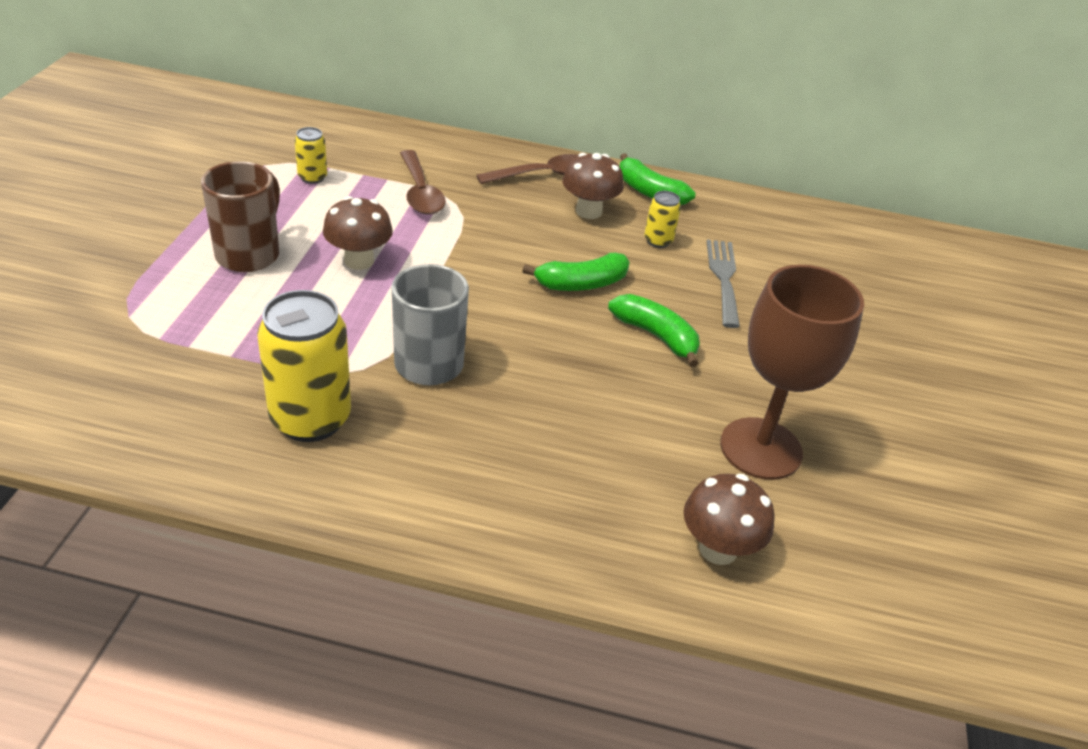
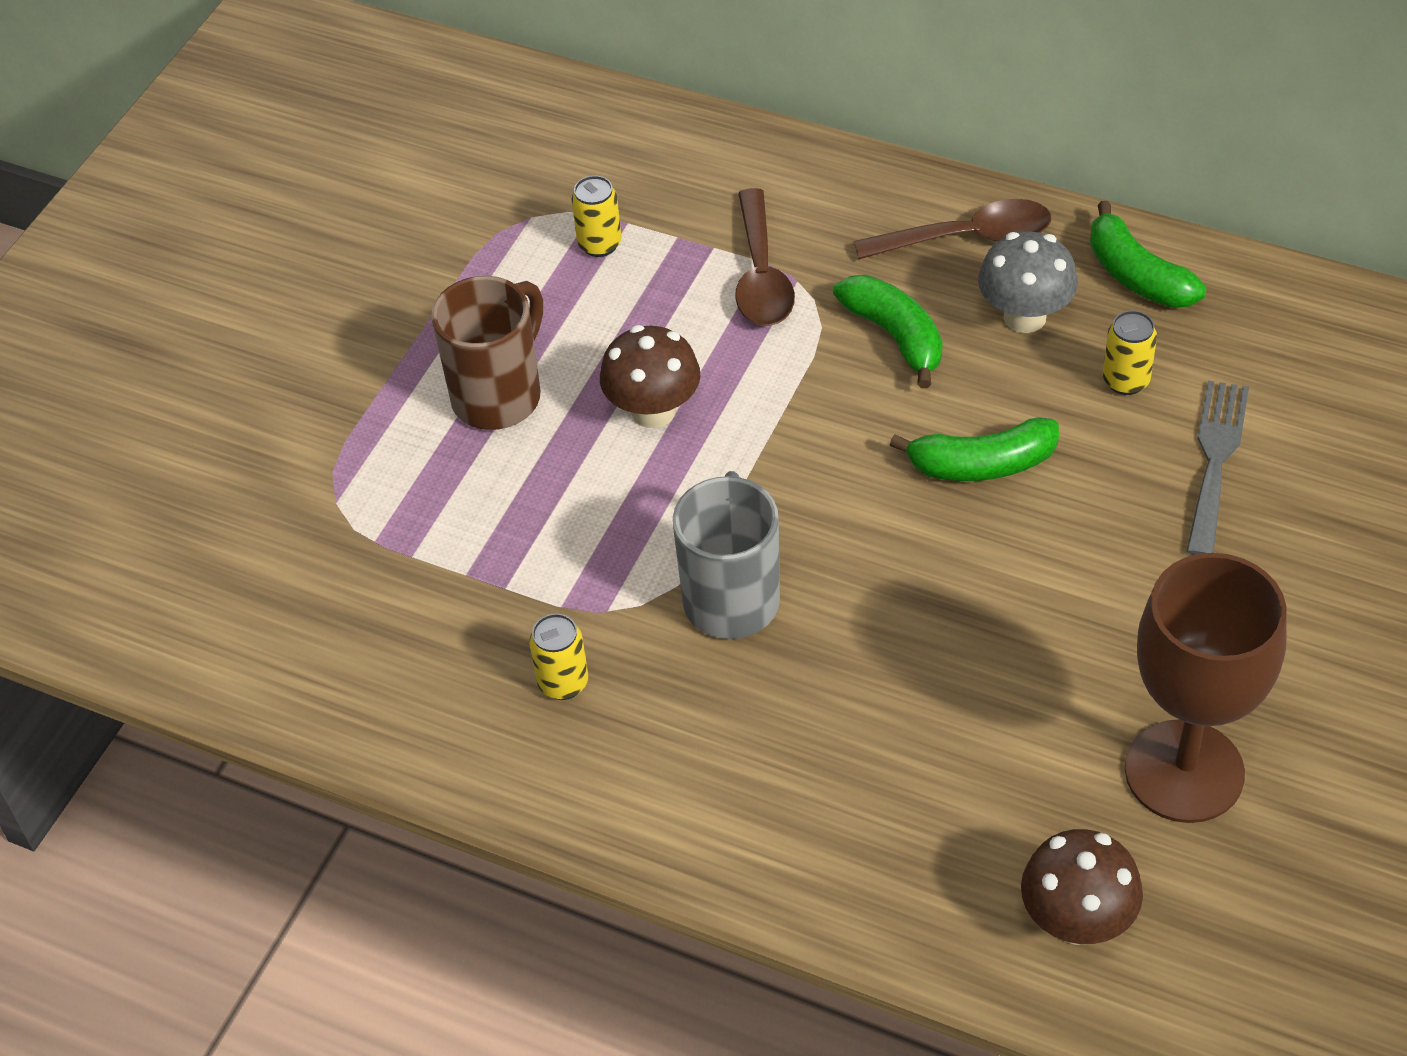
camera: 20 degrees right, 10 degrees up
yellow can [257,290,351,442] -> yellow can [530,613,588,700], size x0.48
brown mushroom [562,153,624,219] -> grey mushroom [978,232,1078,333]
green banana [608,294,700,367] -> green banana moved to [833,275,942,388]

